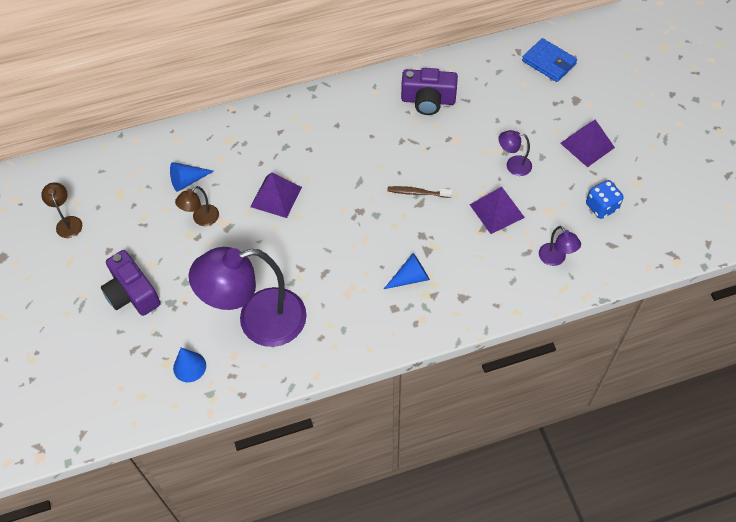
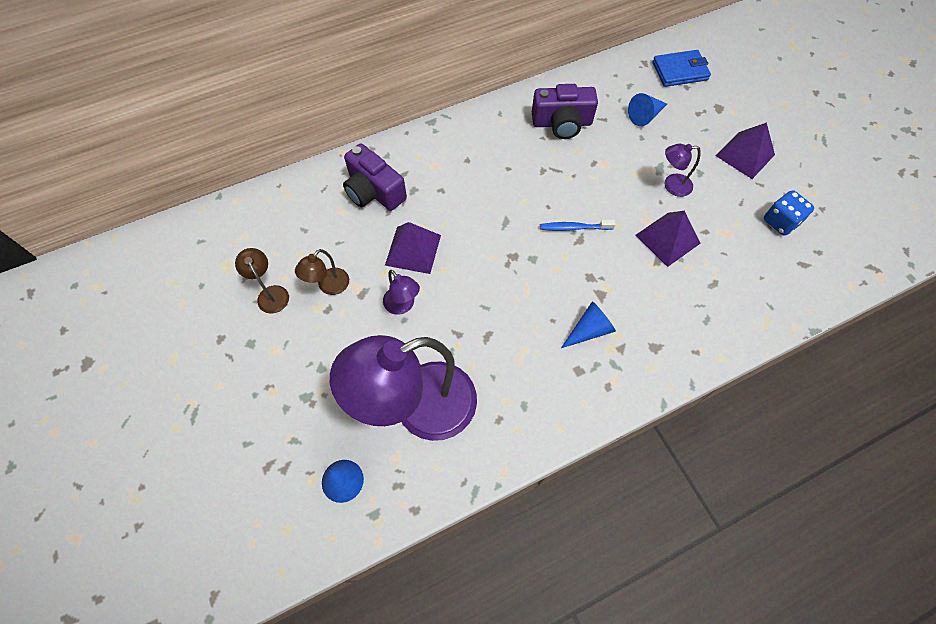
camera: 10 degrees left, 5 degrees up
brown lamp [41,182,82,238] -> brown lamp moved to [235,248,289,314]
purple camera [101,250,161,316] -> purple camera moved to [343,143,407,211]
blue cone [170,162,213,192] -> blue cone moved to [628,93,667,126]
brown toothbrush [387,186,452,198] -> blue toothbrush [540,220,616,231]
blue wallet [522,38,577,82] -> blue wallet turned 45 degrees counterclockwise [652,50,711,87]
purple lamp [539,226,581,266] -> purple lamp moved to [383,270,420,315]

